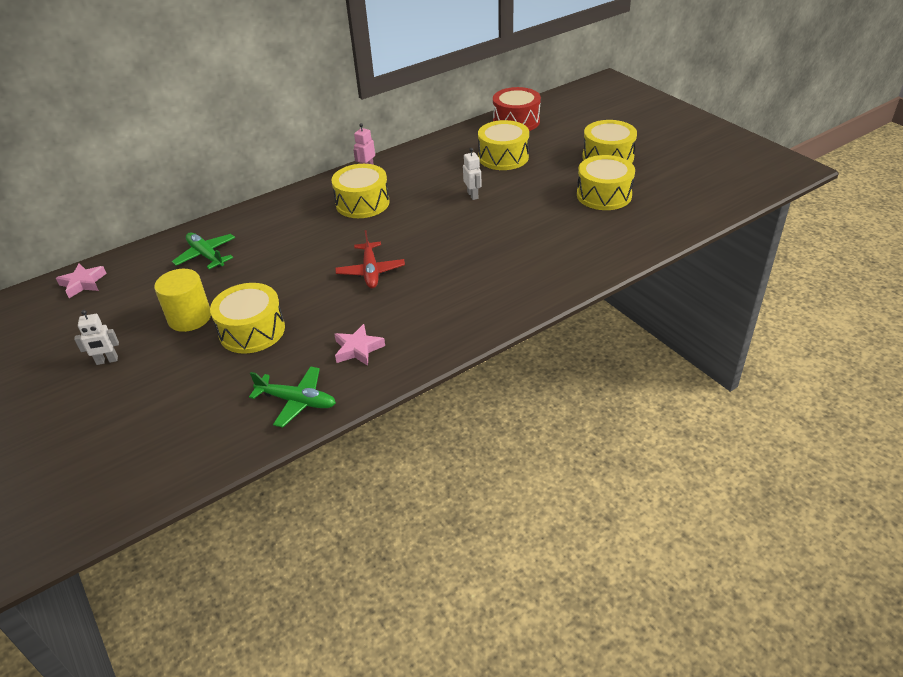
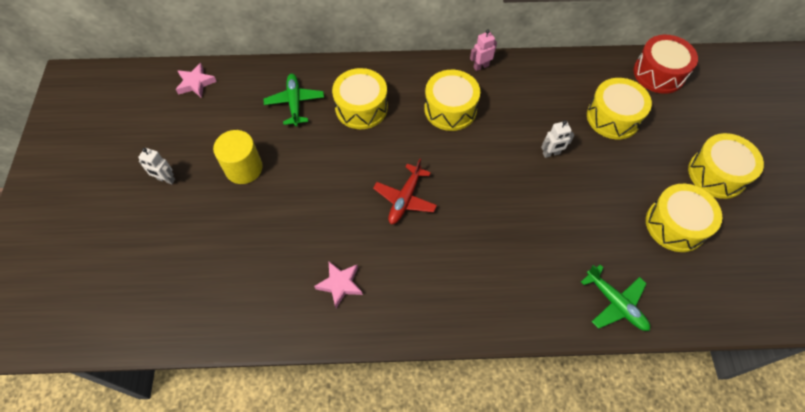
camera: 30 degrees right, 20 degrees up
yellow drum [210,283,285,354] -> yellow drum moved to [332,68,388,129]
green plane [249,366,336,428] -> green plane moved to [581,265,650,331]
white robot [463,148,482,200] -> white robot turned 60 degrees clockwise [541,120,574,158]

